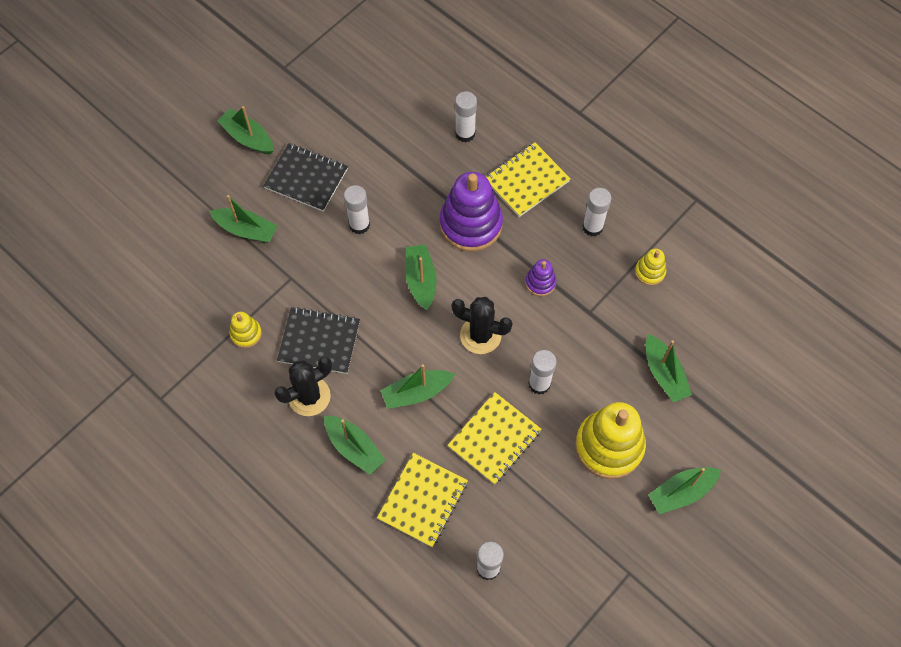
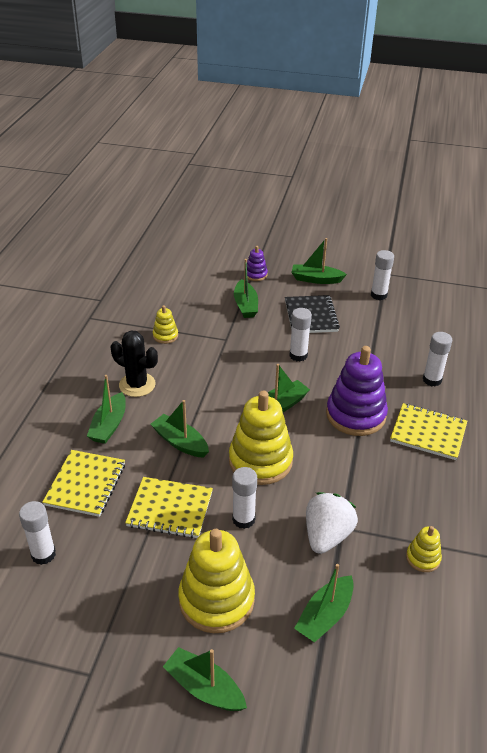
camera: 60 degrees right, 25 degrees down
green boat [217,106,274,154] -> green boat turned 90 degrees counterclockwise [291,238,347,284]
black notebook [277,307,360,374] -> none
yellow notebook [377,453,468,547] -> yellow notebook turned 75 degrees counterclockwise [42,450,125,517]
black cactus [452,297,513,354] -> yellow stacking toy [229,390,293,485]
purple stacking toy [525,259,556,296] -> purple stacking toy moved to [247,246,268,281]
white glue stick [582,188,611,236] -> white glue stick moved to [371,250,394,300]
none -> white strawberry [306,492,358,554]

